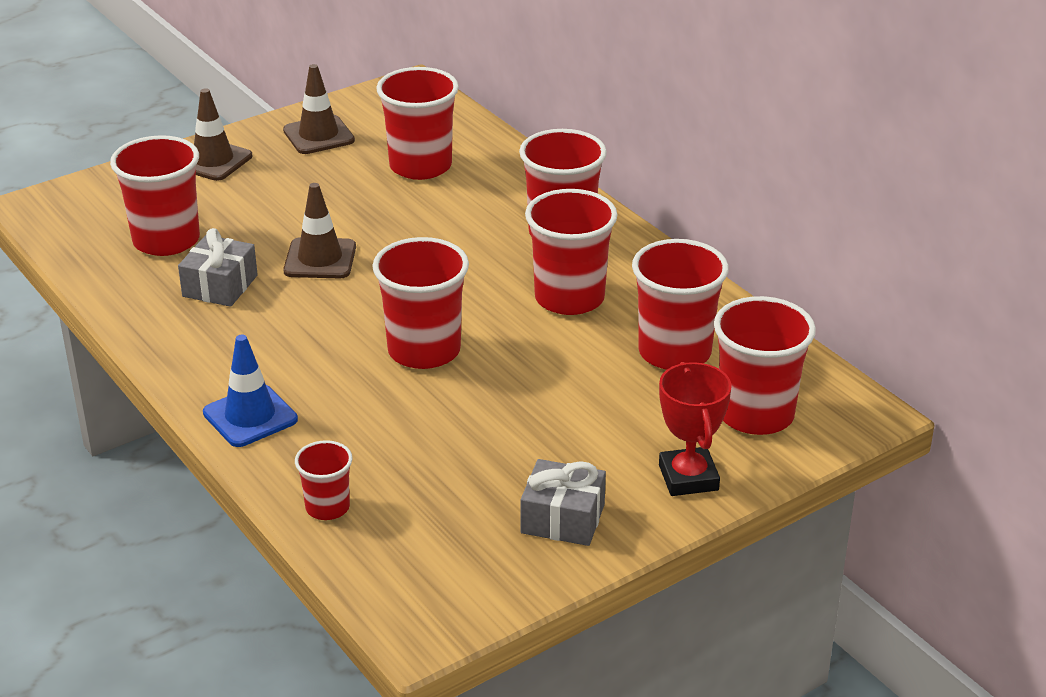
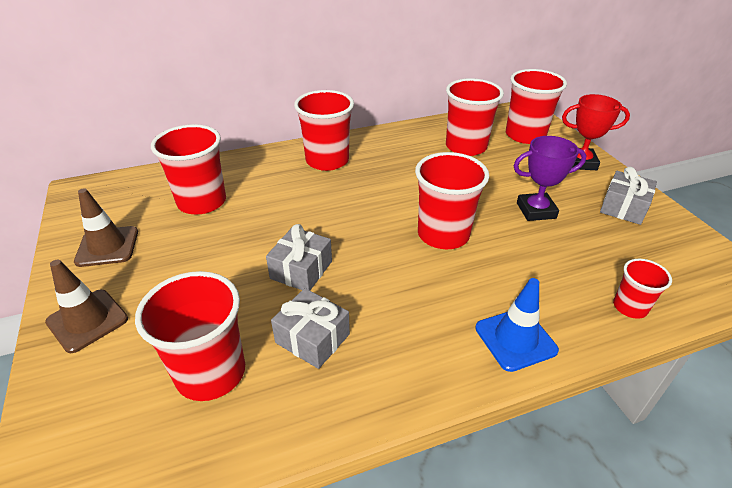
camera: 75 degrees left, 5 degrees up
brown traffic cone [283,183,356,278] -> grey gift [266,224,332,290]
red cup [525,189,617,315] -> none
none -> purple trophy [513,136,587,221]

